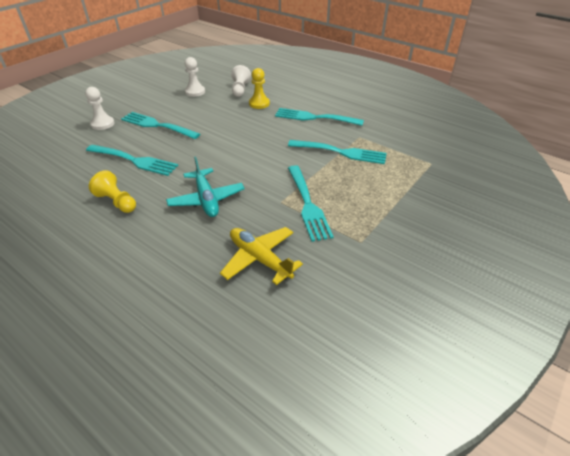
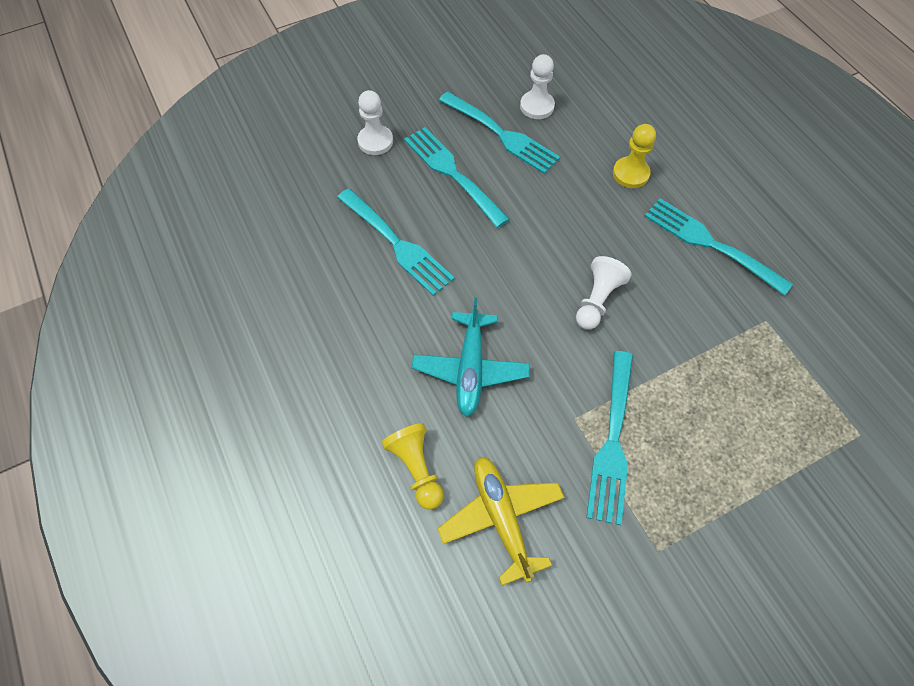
camera: 25 degrees right, 20 degrees up
yellow pawn [89,170,136,213] -> yellow pawn moved to [381,423,444,510]
white pawn [231,65,251,97] -> white pawn moved to [576,256,632,330]
turquoise fork [288,140,387,164] -> turquoise fork moved to [439,91,560,174]

